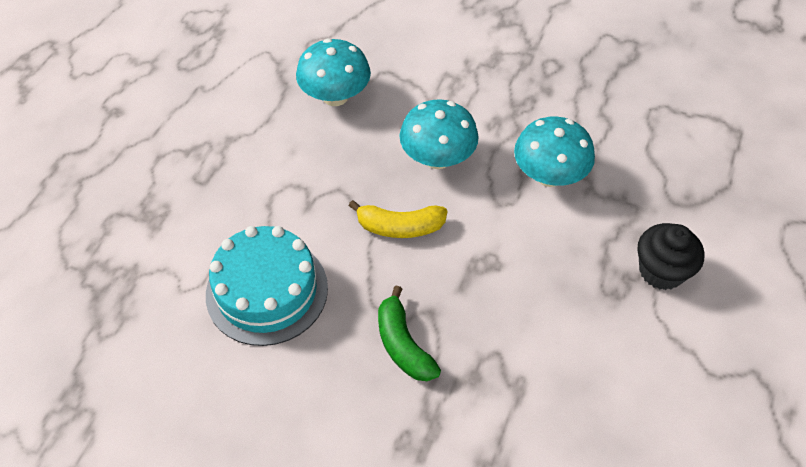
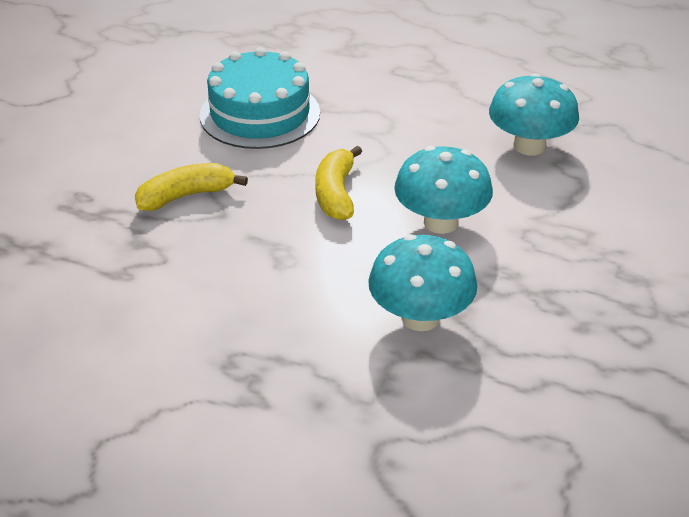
camera: 90 degrees right, 15 degrees down
green banana [378,286,441,381] -> yellow banana [135,163,248,211]
black cupcake [638,223,704,290] -> none

